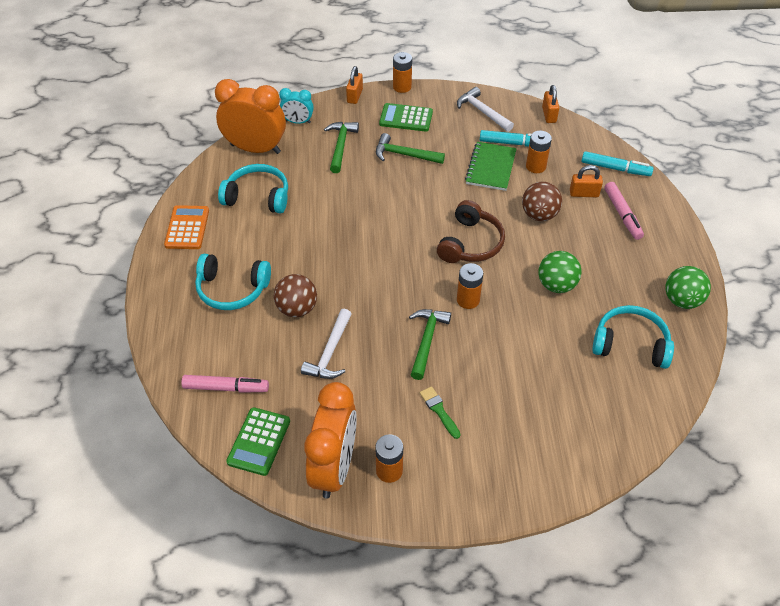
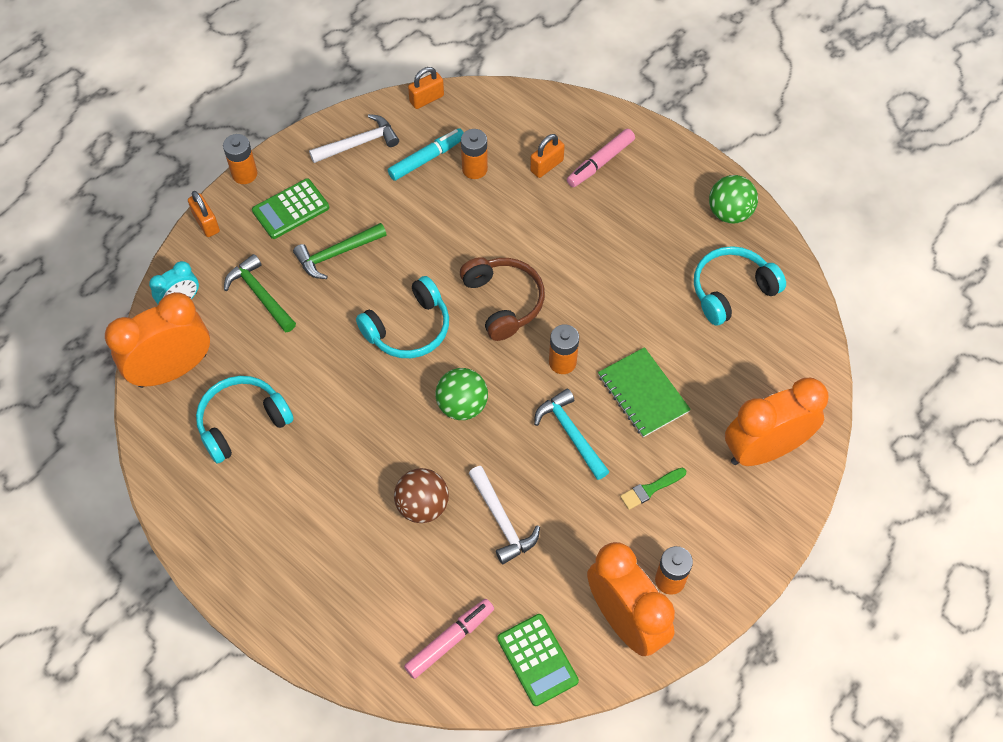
camera: 45 degrees left, 10 degrees up
orange calculator [164,205,209,249] -> none
turquoise headphones [195,254,271,310] -> turquoise headphones moved to [356,276,449,358]
green hammer [409,309,451,380] -> turquoise hammer [534,388,610,480]
green brush [420,386,461,439] -> green brush turned 45 degrees counterclockwise [620,468,686,510]
white hammer [457,87,514,132] -> white hammer turned 150 degrees clockwise [309,114,399,163]
green notebook [465,142,517,191] -> green notebook moved to [598,347,691,437]
brown ball [522,182,562,221] -> none
green ball [539,251,581,293] -> green ball moved to [436,368,488,420]
orange padlock [542,85,559,123] -> orange padlock turned 75 degrees counterclockwise [408,67,444,109]
turquoise marker [582,151,654,176] -> none
pink marker [604,182,644,240] -> pink marker turned 105 degrees clockwise [567,129,635,187]
none -> orange clock [725,378,829,466]

